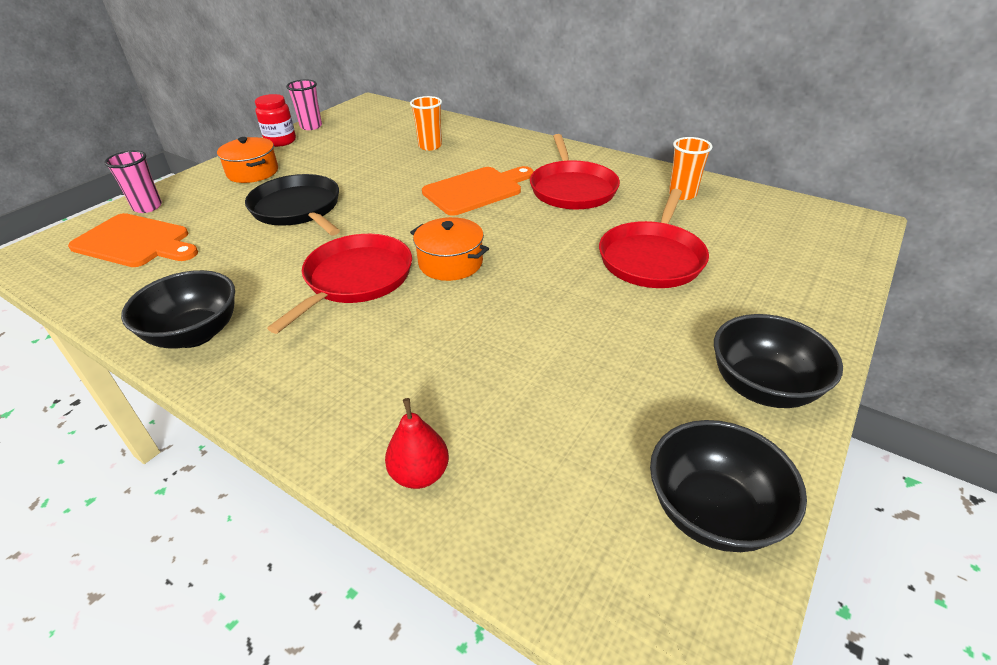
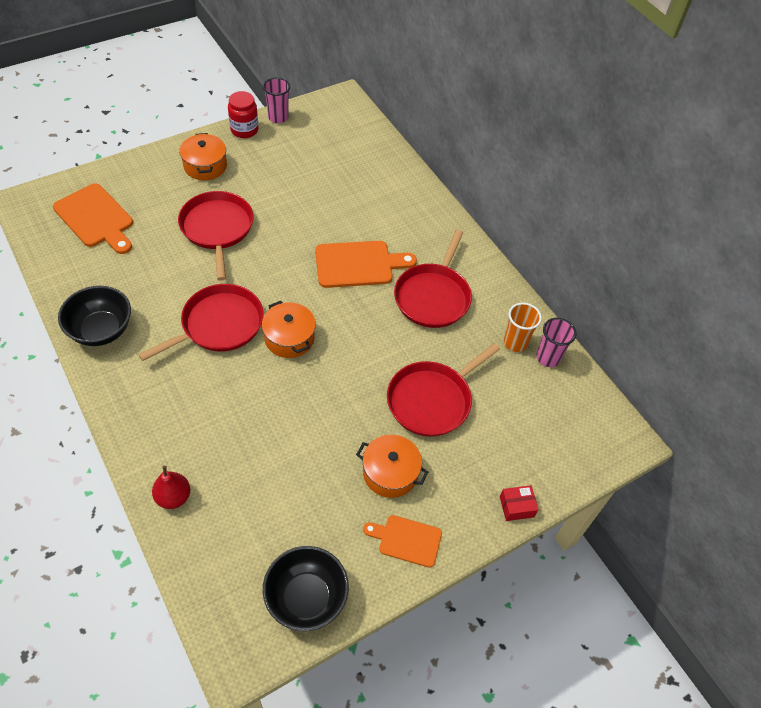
camera: 20 degrees right, 15 degrees up
pink cup [104,150,162,213] -> pink cup moved to [537,318,576,367]
black pan [245,174,340,235] -> red pan [178,191,253,281]
orange cup [410,96,442,151] -> none
black bowl [714,314,843,408] -> orange cutting board [363,515,442,567]
none -> orange pot [356,435,428,498]
none -> red box [500,485,539,521]

